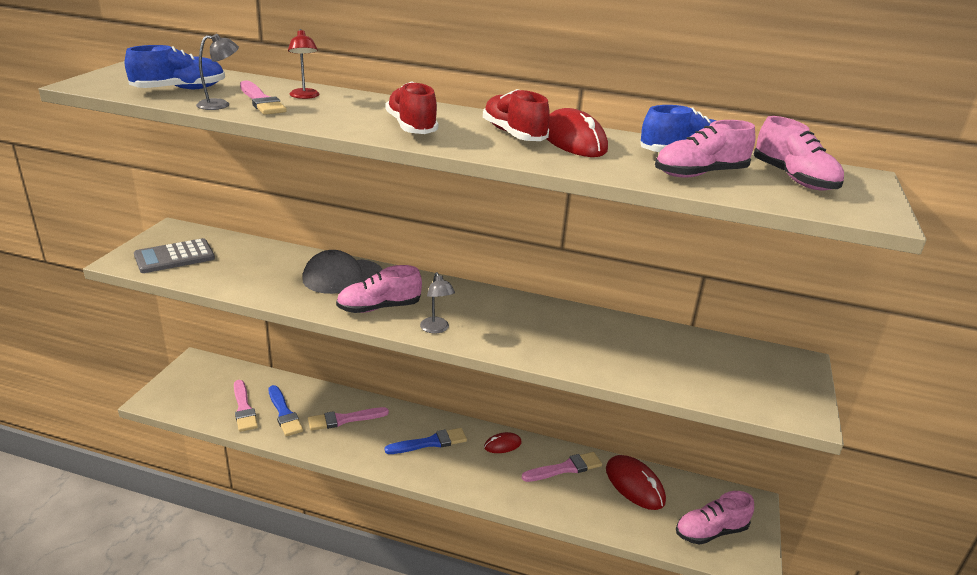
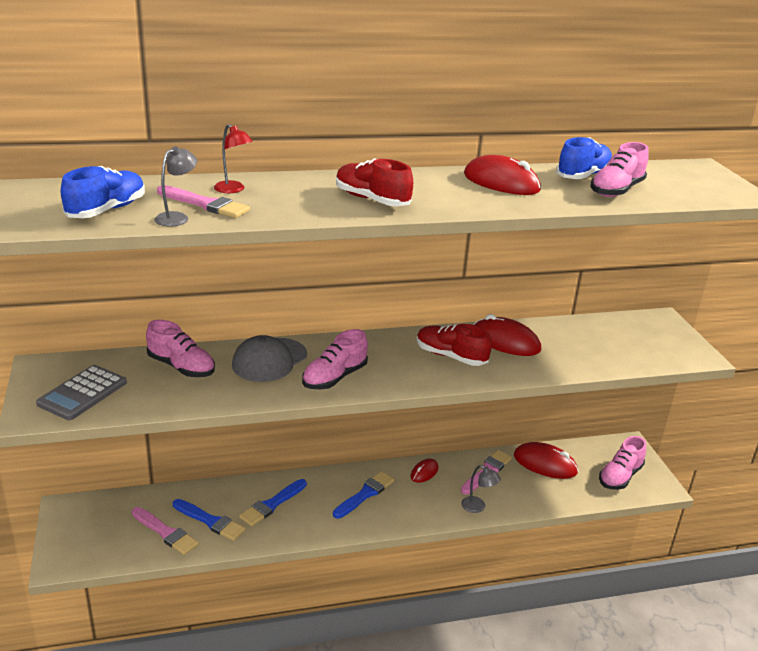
camera: 30 degrees left, 0 degrees up
pink brush [308,407,389,431] -> blue brush [239,479,307,526]
grey lamp [420,272,455,334] -> grey lamp moved to [461,465,501,513]
red shoe [483,89,550,141] -> red shoe moved to [417,324,492,366]
pink shoe [754,116,844,191] -> pink shoe moved to [146,320,215,377]
none -> red mouse [474,314,541,356]

